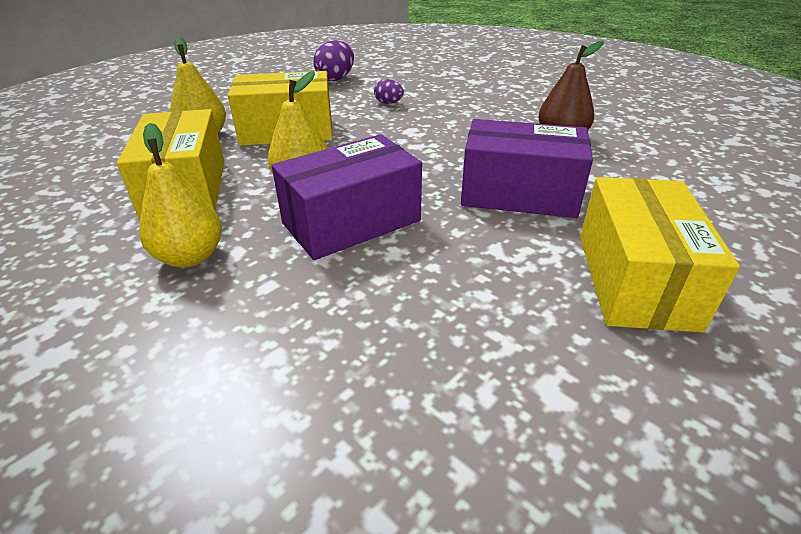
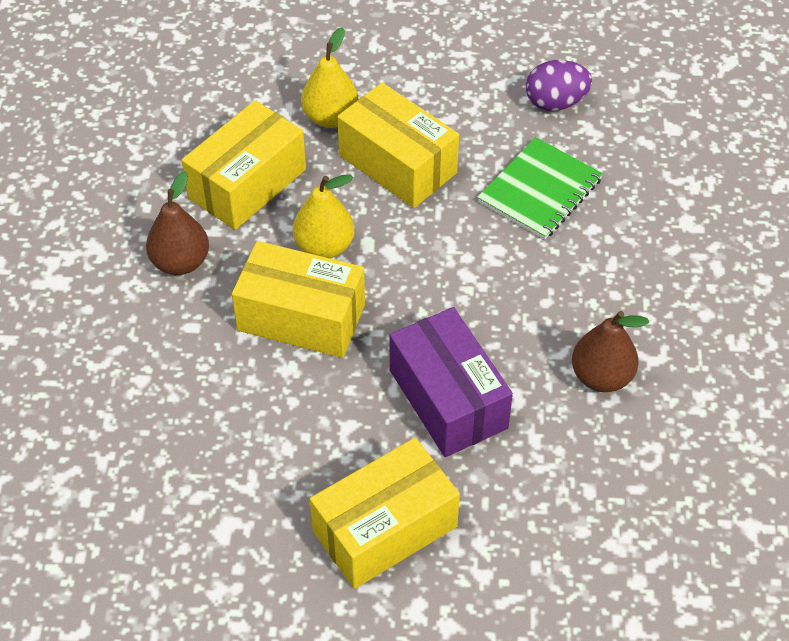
camera: 50 degrees right, 15 degrees up
yellow pear [139,123,222,268] -> brown pear [146,171,209,275]
purple box [272,134,422,260] -> yellow box [232,241,365,358]
purple egg [374,79,404,104] -> green notebook [477,137,603,240]

